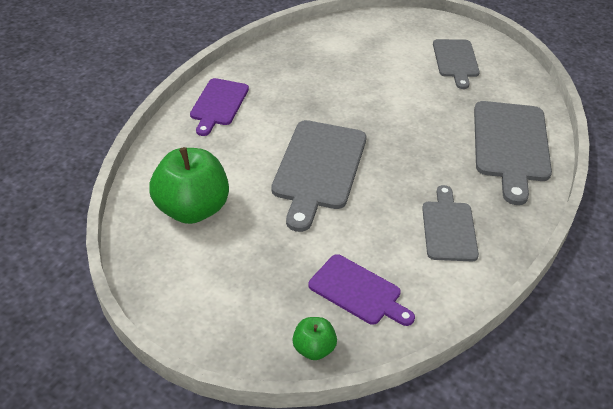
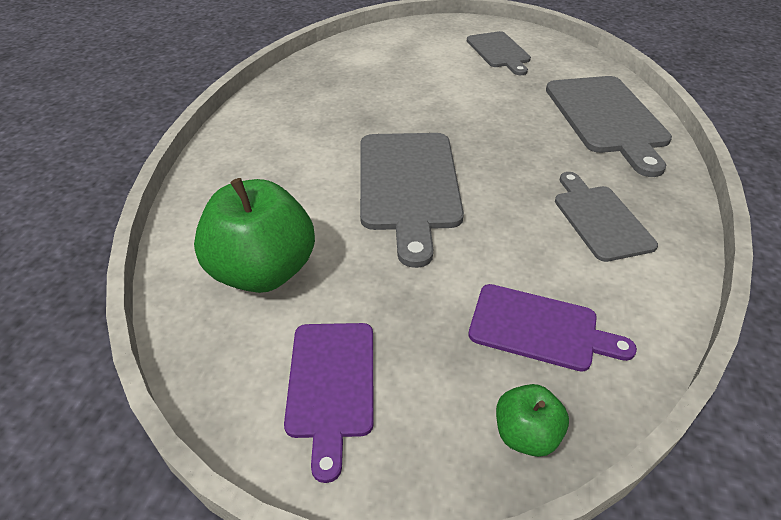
camera: 15 degrees left, 0 degrees up
purple cutting board [190,78,249,136] -> purple cutting board moved to [284,323,374,483]

